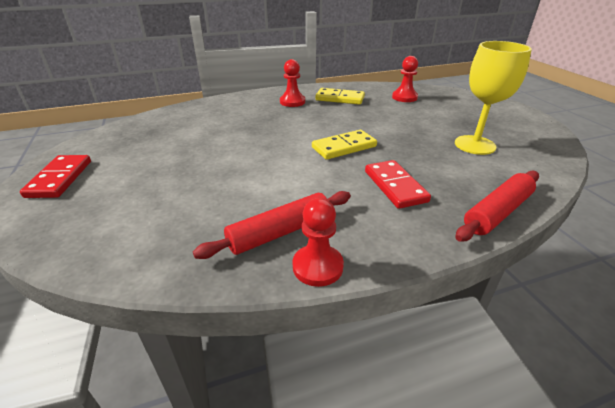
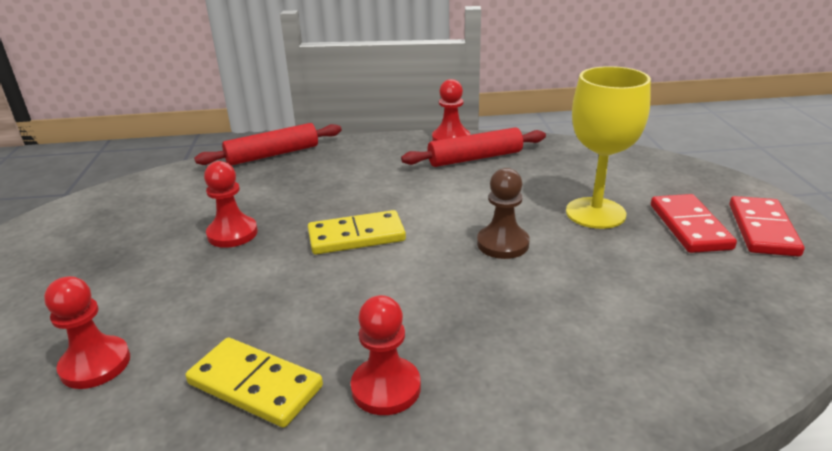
camera: 165 degrees left, 5 degrees down
red domino [365,160,431,209] -> red domino moved to [651,194,737,253]
yellow goblet [455,41,532,155] -> yellow goblet moved to [566,66,651,229]
none -> red pawn [204,161,258,248]
none -> brown pawn [477,168,530,259]

